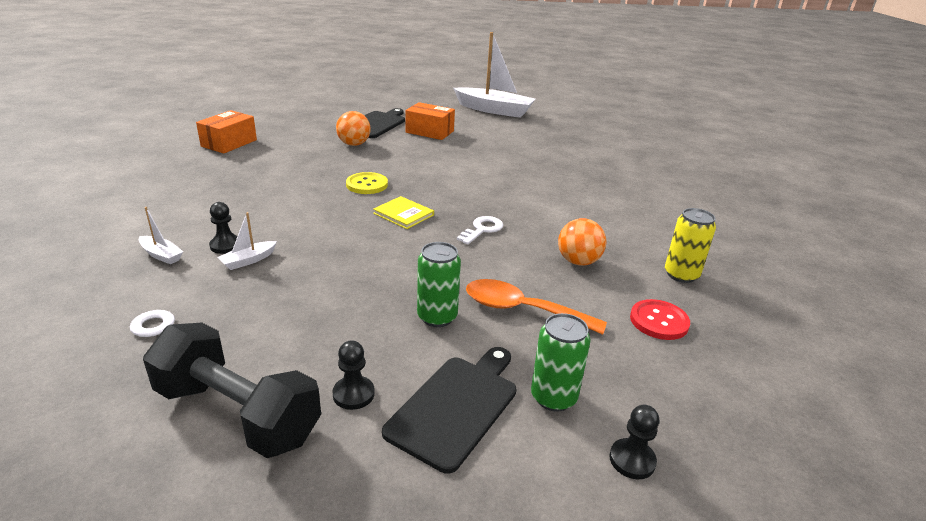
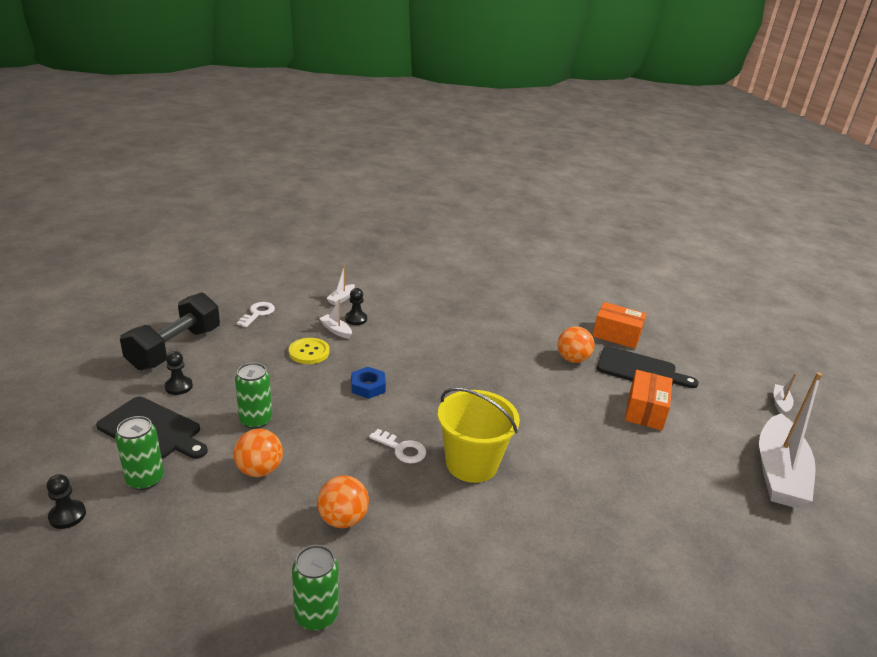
camera: 85 degrees right, 0 degrees up
orange box [196,110,257,154] -> orange box moved to [592,302,646,349]
yellow button [346,172,388,194] -> yellow button moved to [289,338,330,364]
yellow book [373,196,434,229] -> none
orange spoon [466,279,607,335] -> orange ball [233,429,283,477]
red button [630,299,690,340] -> none
yellow can [665,208,716,283] -> green can [292,545,339,631]
none -> blue nut [351,367,386,399]
none -> yellow bucket [438,387,520,483]
none -> white boat [774,373,796,415]

